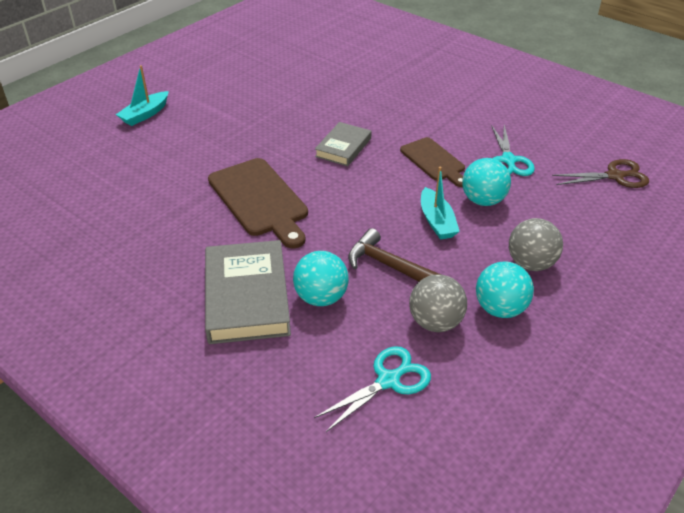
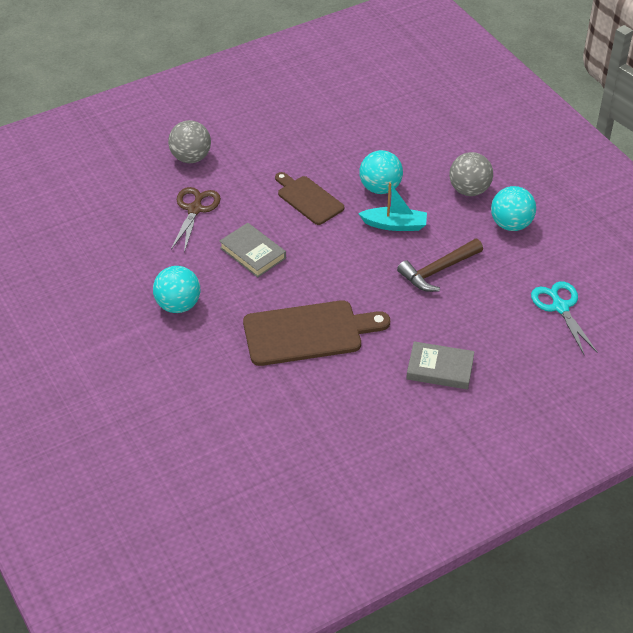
camera: 70 degrees left, 5 degrees up
turquoise boat [116,65,169,126] -> none
grey book [205,240,291,344] -> grey book [406,341,475,389], size x0.59
turquoise ball [293,251,349,306] -> turquoise ball moved to [153,266,200,313]
brown cutting board [400,137,465,187] -> brown cutting board turned 120 degrees counterclockwise [275,172,344,225]
grey ball [409,274,467,332] -> grey ball moved to [168,120,211,163]
turquoise scissors [491,125,535,176] -> none
brown scissors [552,159,649,188] -> brown scissors moved to [171,187,221,253]

